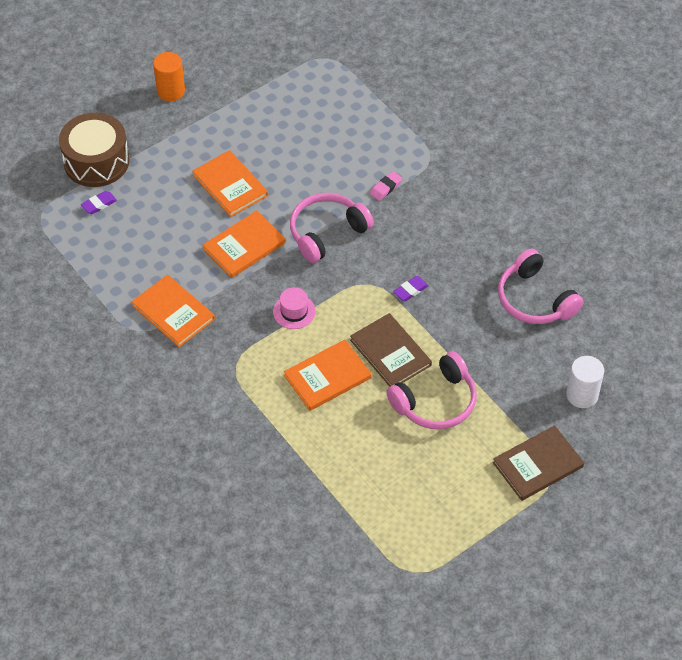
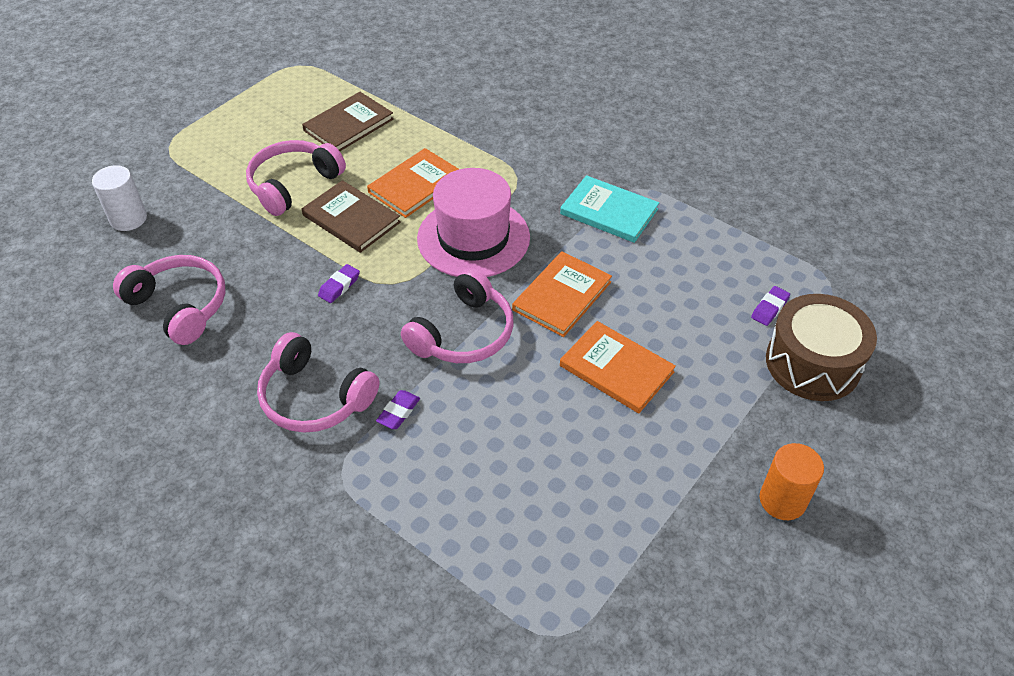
camera: 165 degrees right, 5 degrees down
orange book [132,275,215,347] -> turquoise book [560,175,659,243]
pink hat [273,287,316,329] -> pink hat [417,168,530,277], size x2.22
pink eraser [370,171,402,201] -> purple eraser [376,390,420,429]
brown book [493,425,584,501] -> brown book moved to [302,92,394,151]
none -> pink headphones [257,332,380,433]

